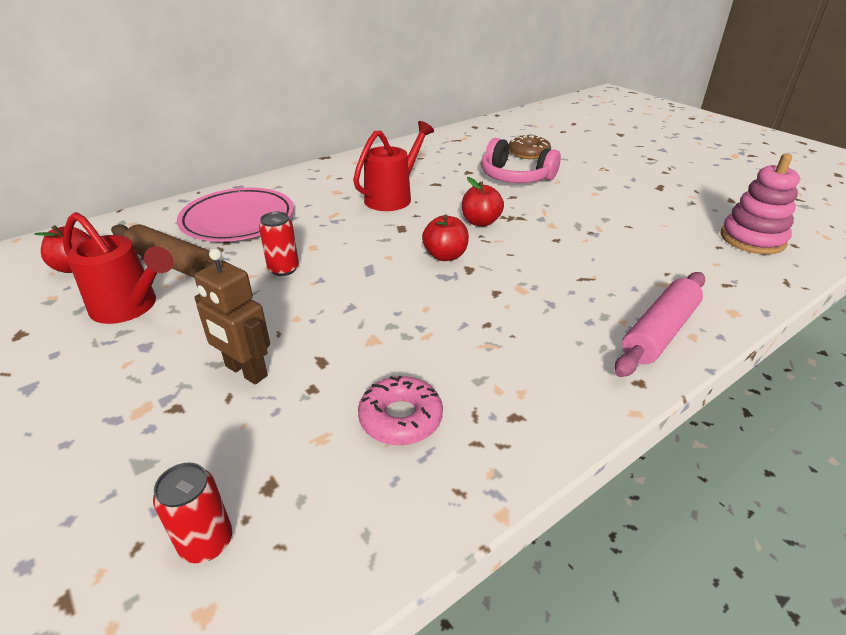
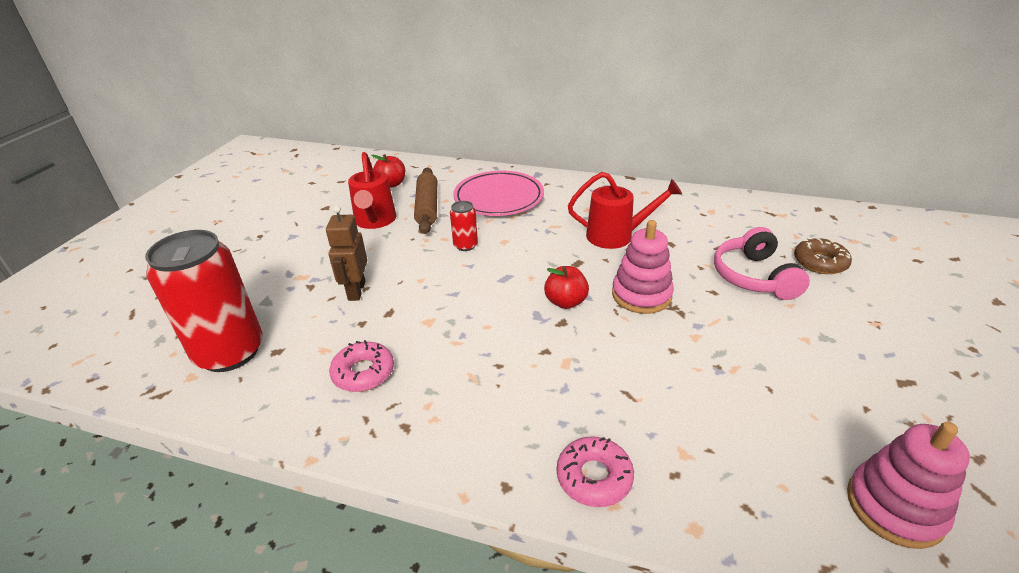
camera: 55 degrees right, 0 degrees up
red can [153,462,232,563] -> red can [145,230,263,372], size x2.24
red apple [462,177,504,227] -> pink stacking toy [612,220,674,314]
pink rolling pin [614,272,705,377] -> pink donut [557,436,634,507]

